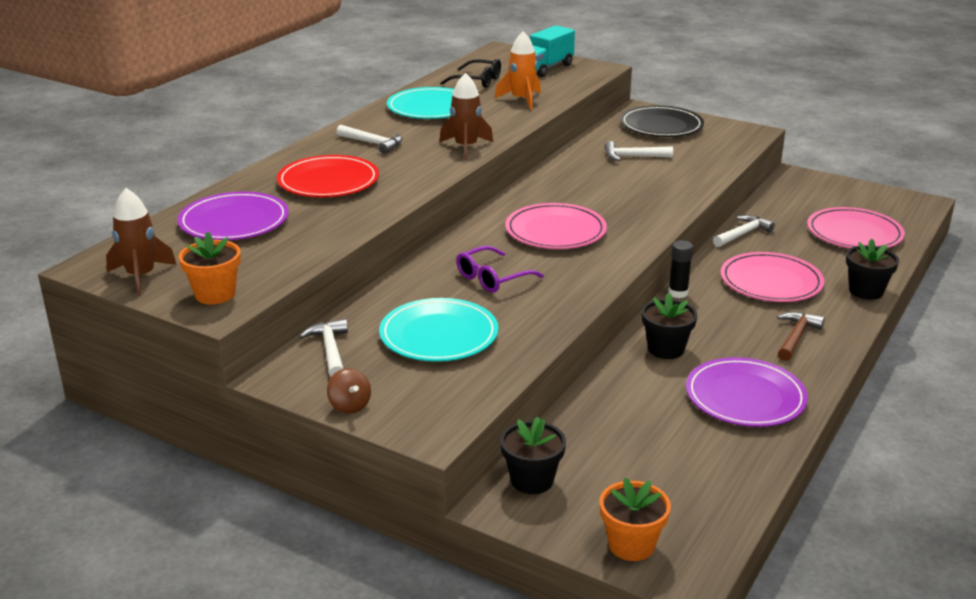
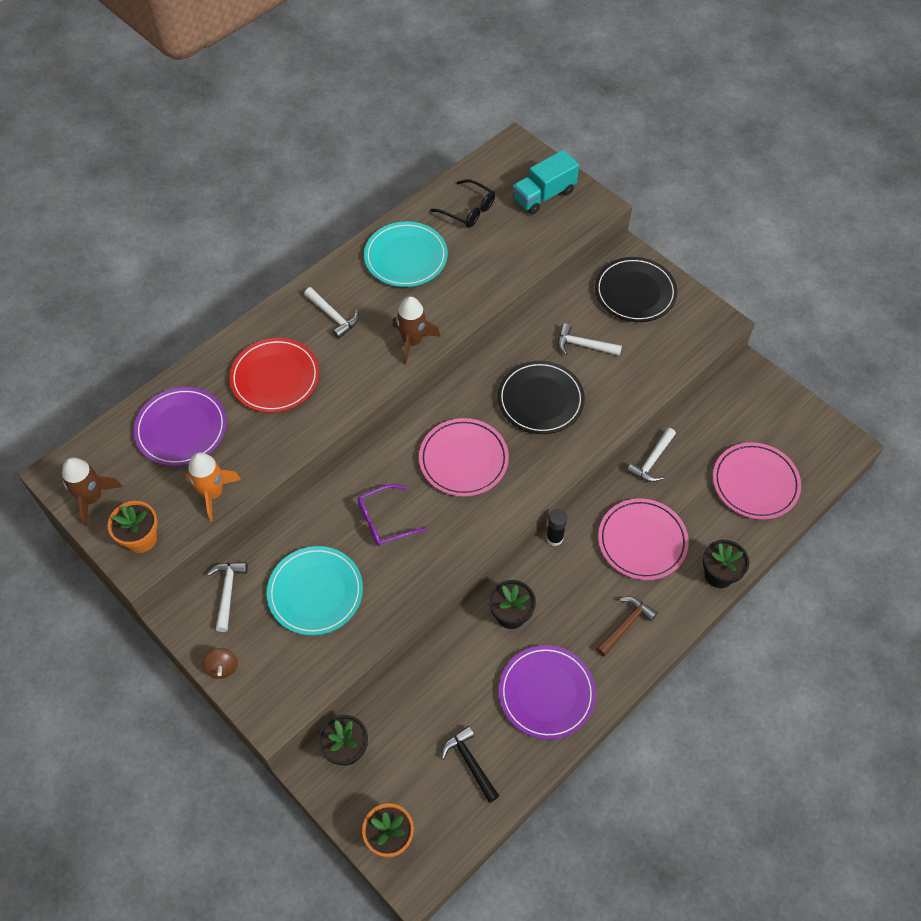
camera: 15 degrees right, 30 degrees up
orange rocket [495,32,541,110] -> orange rocket moved to [185,452,241,521]
white hammer [713,215,775,247] -> white hammer turned 150 degrees clockwise [627,428,676,482]
none -> black hammer [441,726,499,803]
none -> black plate [498,361,585,434]

